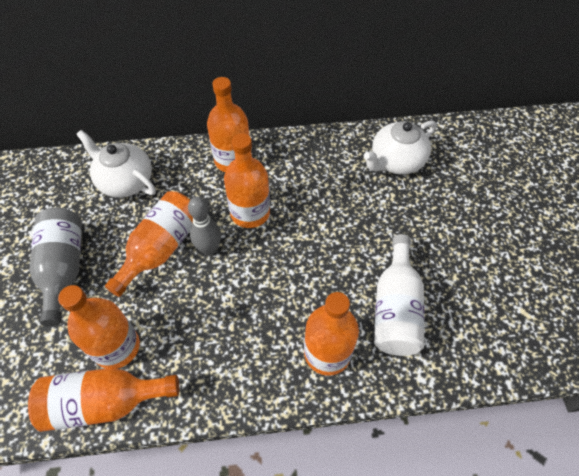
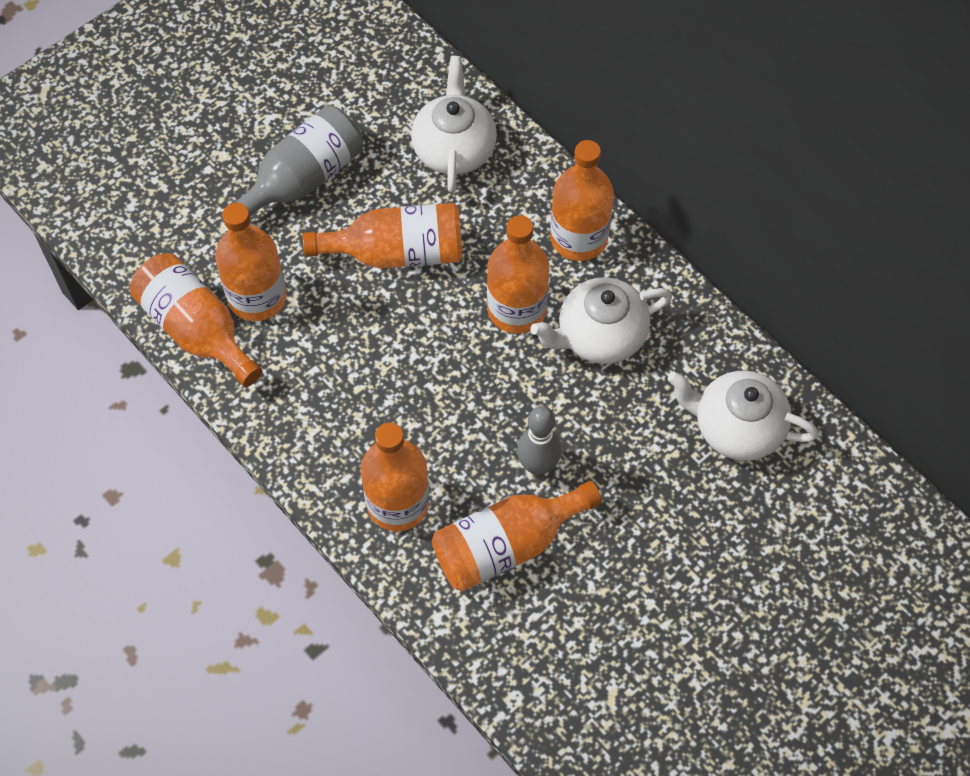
camera: 55 degrees right, 5 degrees up
grey bowling pin [188,197,221,255] -> grey bowling pin moved to [517,406,562,476]
white bottle [374,234,425,356] -> orange bottle [432,481,602,592]
none -> white teapot [530,277,672,364]

